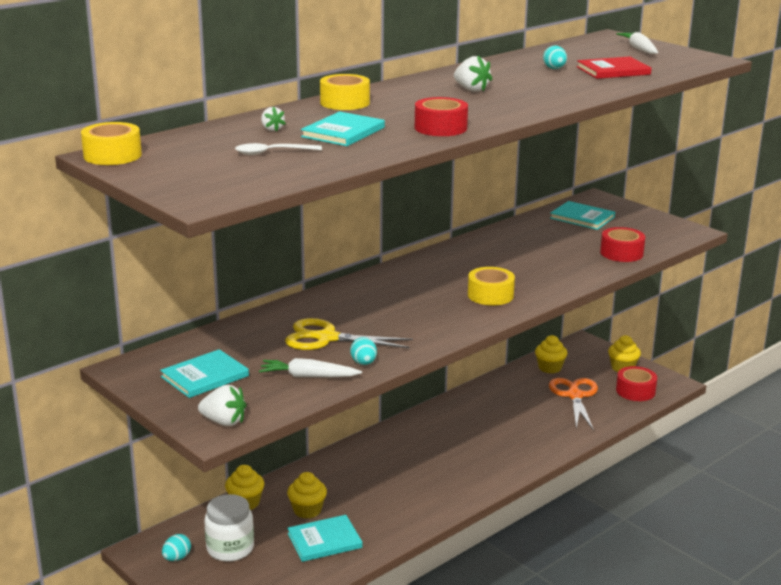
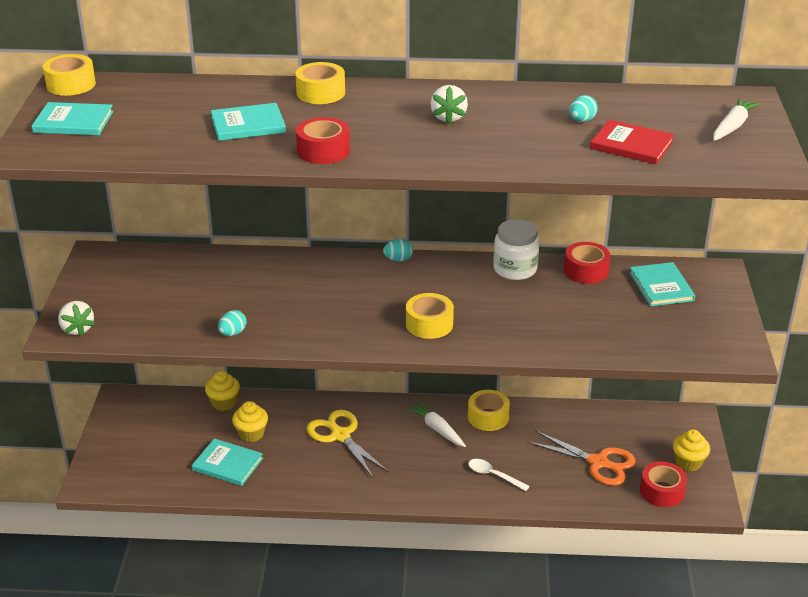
camera: 45 degrees right, 10 degrees up
turquoise book [160,349,249,398] -> turquoise book moved to [32,102,113,135]
turquoise egg [162,534,191,561] -> turquoise egg moved to [383,239,413,262]
white jar [204,494,254,562] -> white jar moved to [493,219,539,280]
white spoon [235,143,322,155] -> white spoon moved to [468,459,529,491]
white carrot [259,358,362,377] -> white carrot moved to [406,401,466,447]
white strawberry [261,107,286,132] -> none
yellow scissors [285,318,413,350] -> yellow scissors moved to [306,410,389,478]
yellow cupcake [535,335,567,373] -> none
orange scissors [549,378,598,431] -> orange scissors turned 75 degrees clockwise [527,430,636,486]
red tape [600,227,645,262] -> red tape moved to [564,242,611,284]
none -> yellow tape [468,390,510,431]

